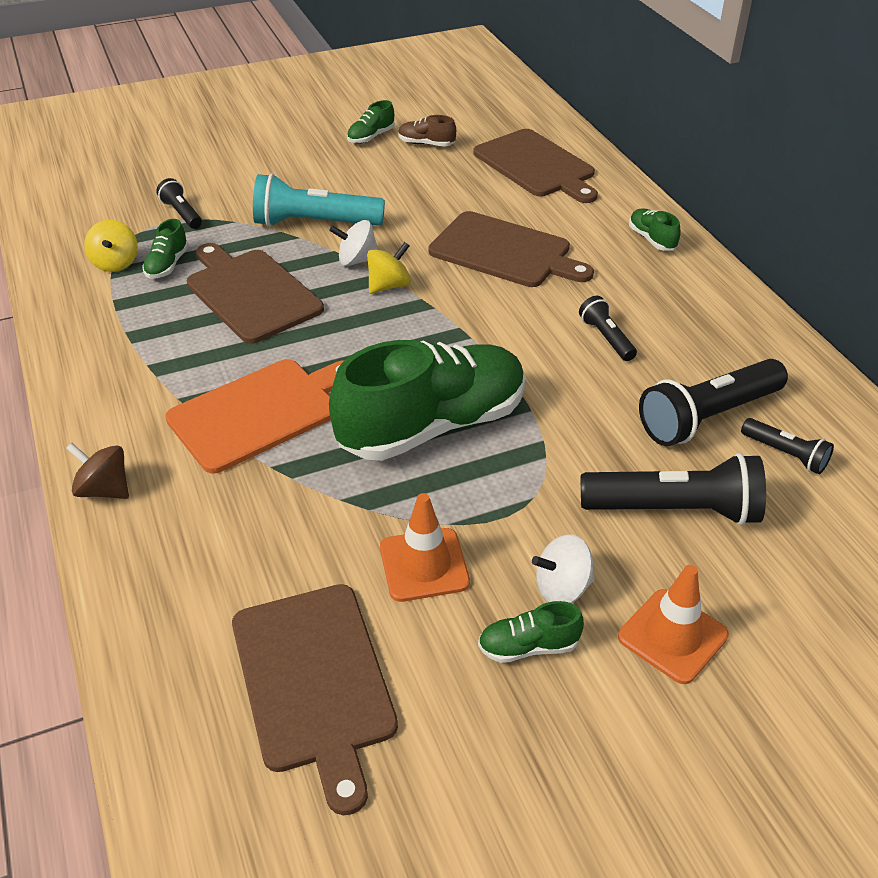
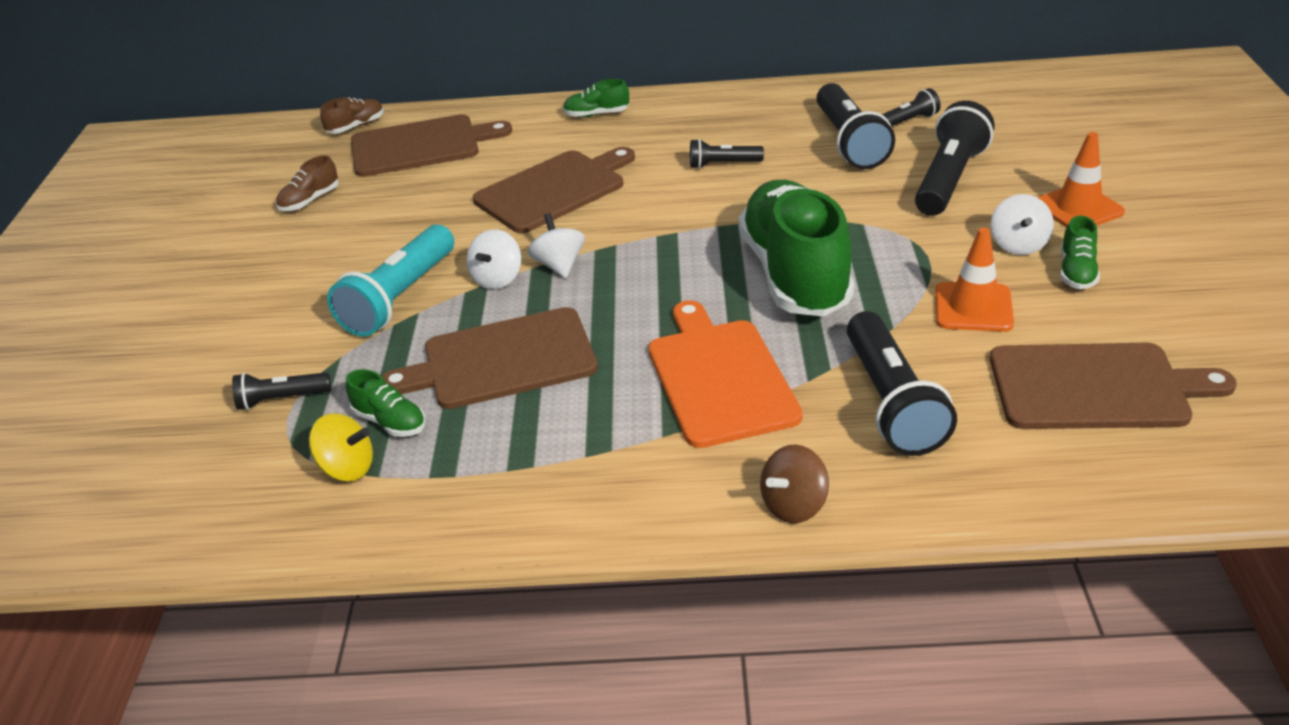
camera: 65 degrees left, 5 degrees down
green shoe [347,100,395,144] -> none
yellow spinning top [367,242,411,294] -> white spinning top [527,213,585,278]
none -> brown shoe [320,97,384,134]
none -> black flashlight [847,311,957,456]

